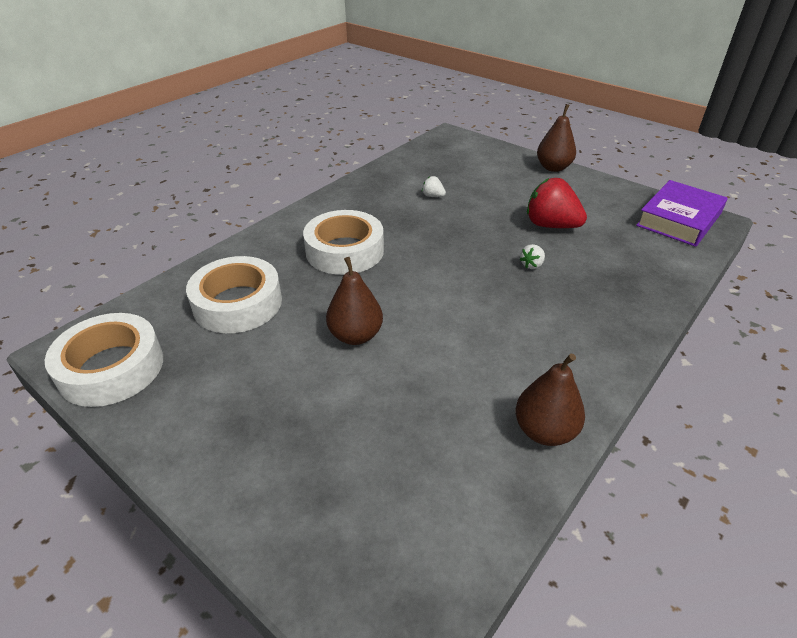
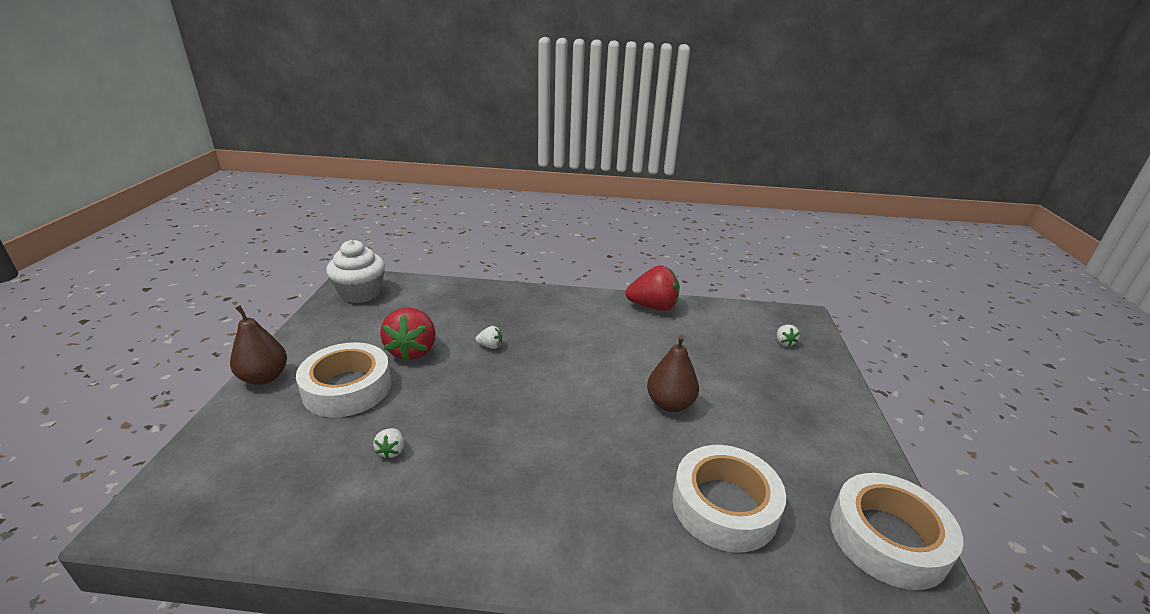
camera: 125 degrees left, 10 degrees down
white tape [303,210,384,275] -> white tape moved to [296,342,392,417]
brown pear [516,353,585,446] -> red strawberry [626,265,680,311]
purple book [636,180,728,247] -> white cupcake [326,240,385,303]
none -> white strawberry [777,325,800,347]

